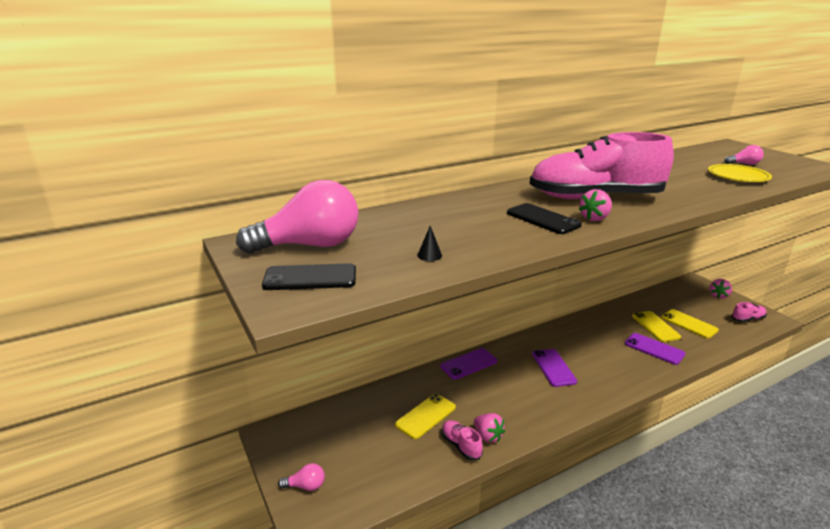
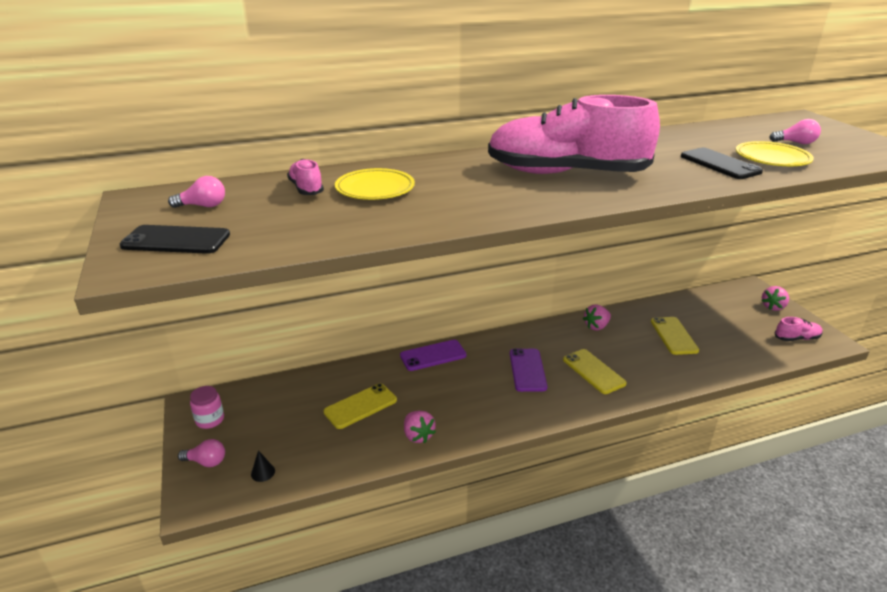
camera: 10 degrees right, 5 degrees up
pink light bulb [236,180,358,253] -> pink light bulb [168,176,225,208], size x0.43
black cone [417,226,442,261] -> black cone moved to [251,450,275,482]
pink shoe [442,420,483,461] -> pink shoe moved to [287,159,324,195]
black phone [507,203,582,234] -> black phone moved to [681,148,763,179]
pink strawberry [579,189,612,221] -> pink strawberry moved to [583,305,611,330]
purple phone [625,333,685,365] -> none
yellow phone [661,309,719,339] -> yellow phone moved to [563,349,627,394]
none -> pink jar [190,386,224,429]
none -> yellow plate [335,168,415,200]

